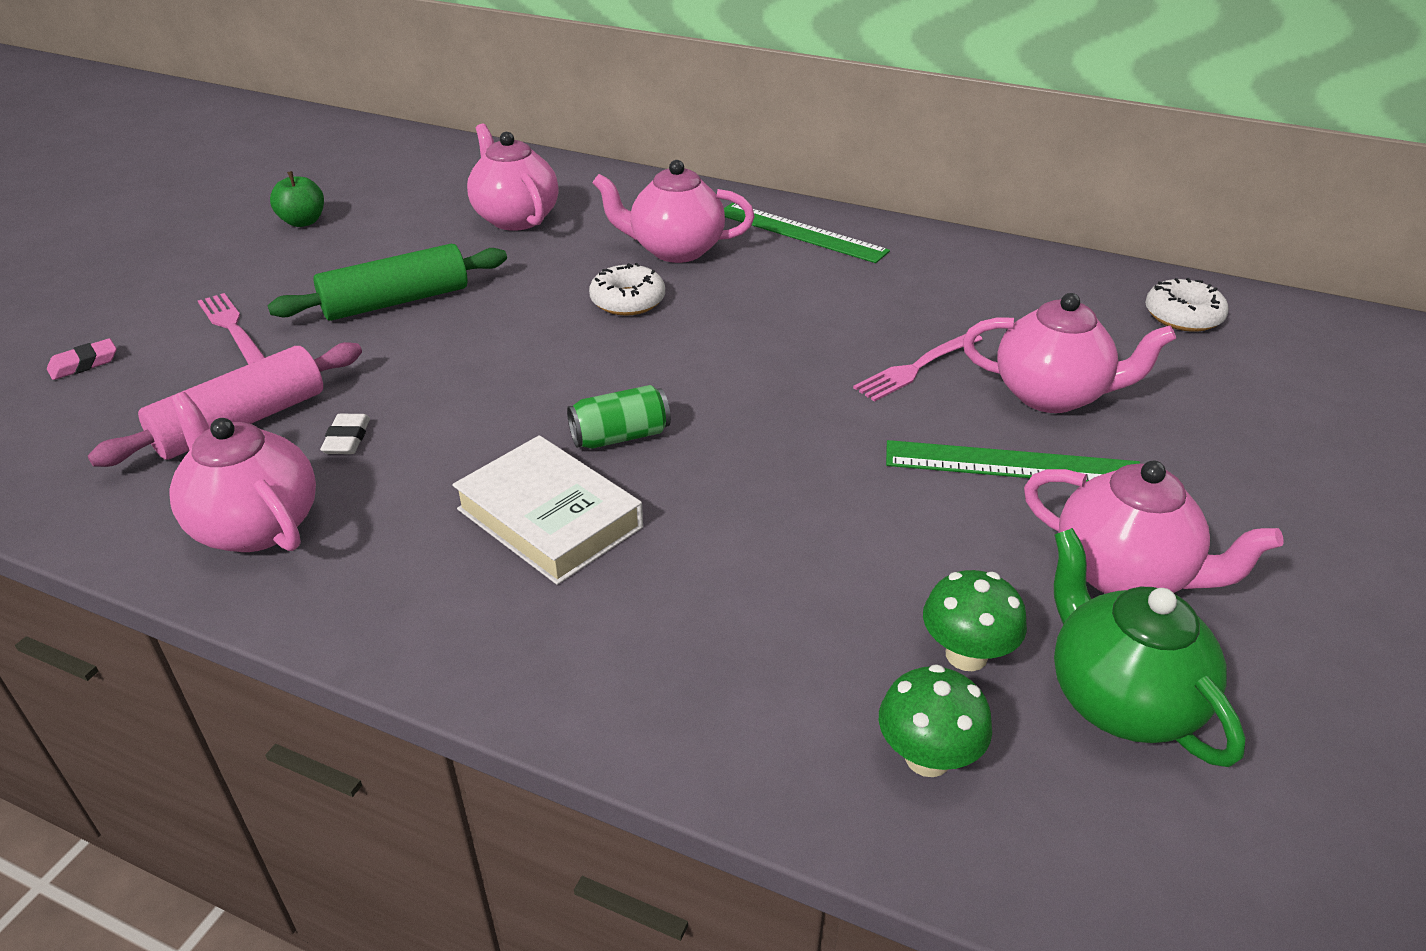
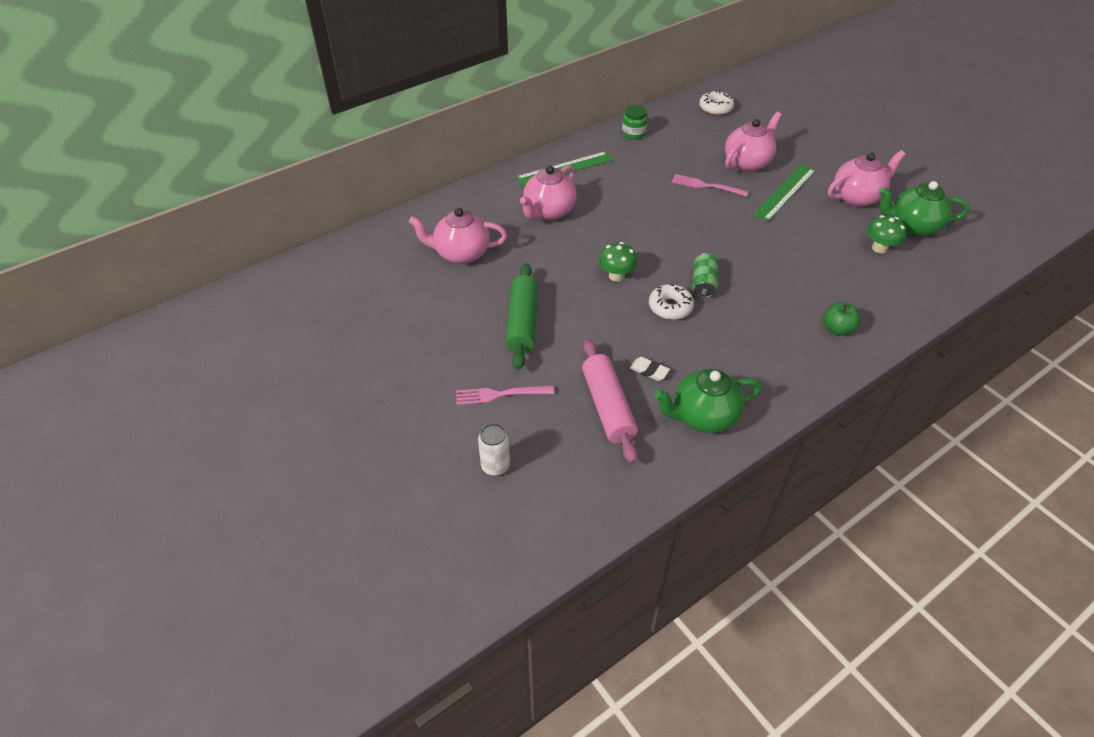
camera: 60 degrees left, 10 degrees up
pink eraser [47,338,117,380] -> white can [478,423,510,476]
pink teapot [170,392,316,552] -> green teapot [654,369,762,433]
green apple [270,171,324,227] -> green apple moved to [823,302,860,336]
white book [452,435,643,585] -> none
white donut [589,263,665,316] -> white donut moved to [649,283,694,320]
pink fork [853,334,983,402] -> pink fork turned 120 degrees clockwise [672,174,748,197]
green mushroom [879,664,992,777] -> green mushroom moved to [599,242,637,282]
none -> green jar [622,105,648,140]

